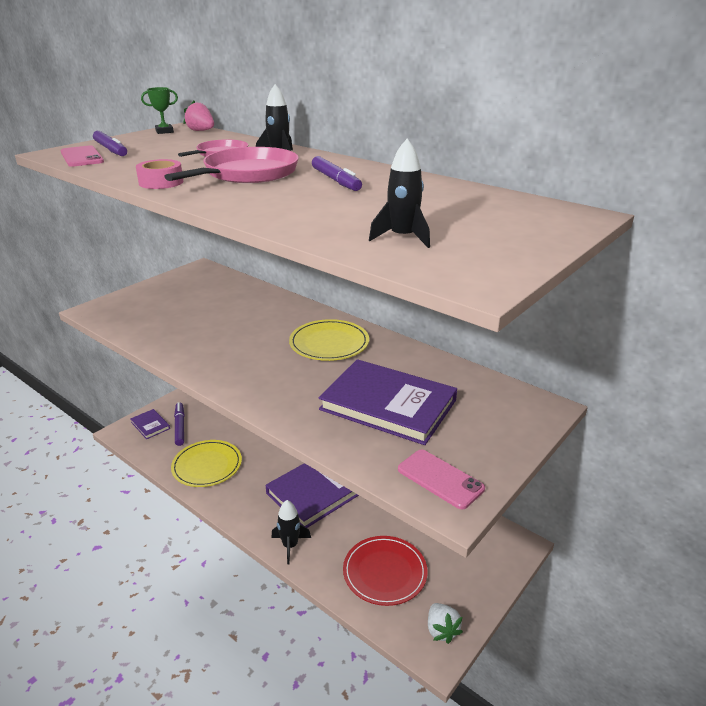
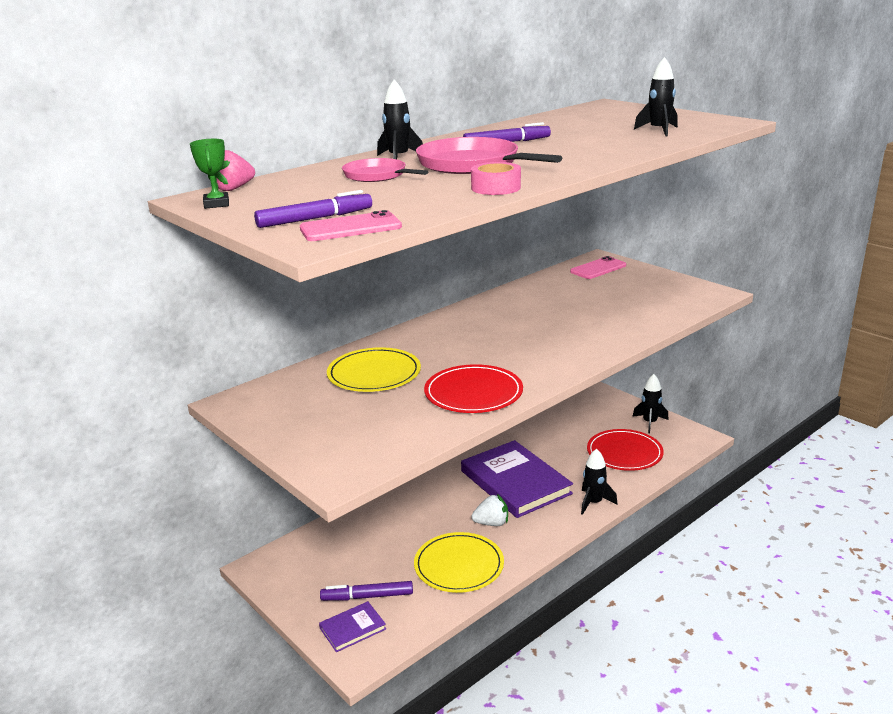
camera: 80 degrees left, 5 degrees down
yellow plate [289,319,369,361] -> yellow plate moved to [327,347,421,392]
purple book [319,359,457,445] -> none
pink phone [398,449,485,509] -> pink phone moved to [570,256,626,279]
white strawberry [428,603,463,644] -> white strawberry moved to [472,494,508,526]
none -> red plate [424,364,523,413]
none -> black rocket [632,374,669,433]

